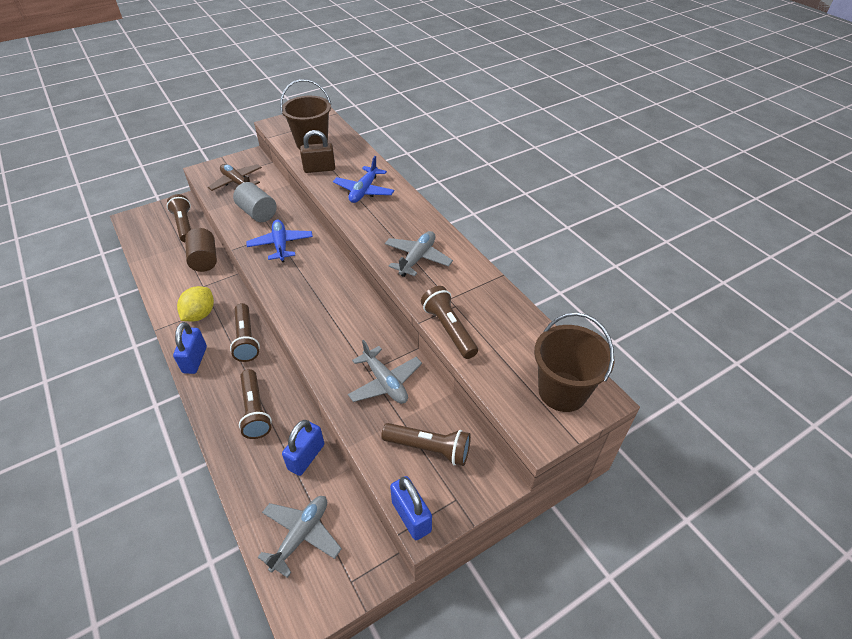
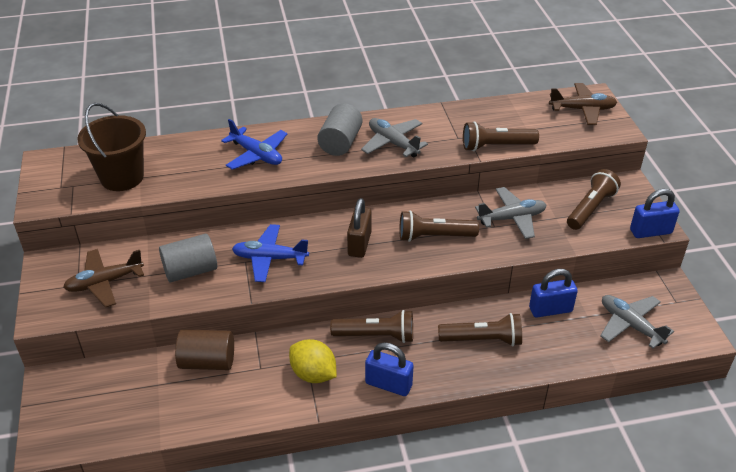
camera: 70 degrees left, 5 degrees down
brown flashlight [167,194,191,242] -> brown flashlight moved to [400,210,479,242]
blue padlock [282,420,324,476] -> blue padlock turned 60 degrees counterclockwise [529,269,578,317]
brown padlock [300,130,335,173] -> brown padlock moved to [347,198,372,258]
brown bucket [534,313,614,412] -> brown plane [549,83,617,125]
none -> grey cylinder [317,103,362,156]

